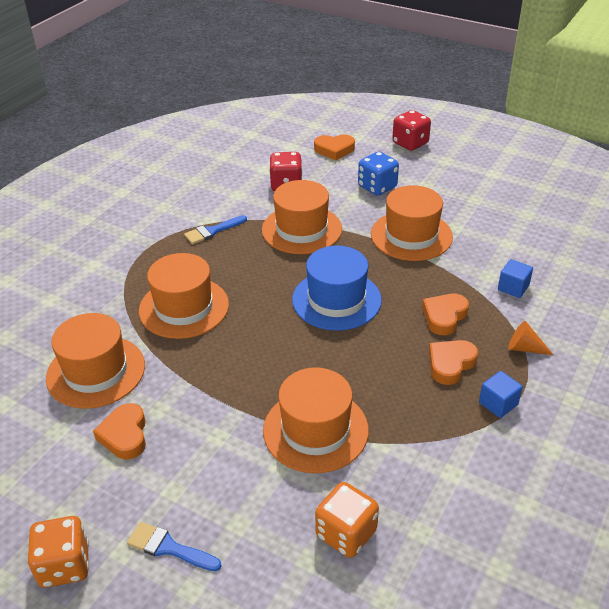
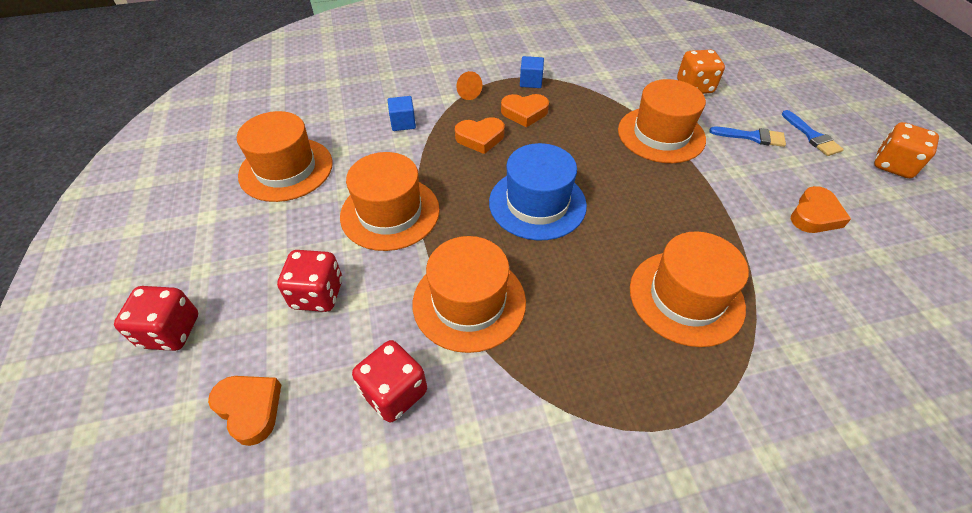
camera: 135 degrees left, 10 degrees up
orange hat [46,313,145,409] -> orange hat moved to [237,111,333,202]
blue brush [184,215,247,244] -> blue brush moved to [709,127,786,147]
blue dice [358,152,399,196] -> red dice [277,250,343,312]

